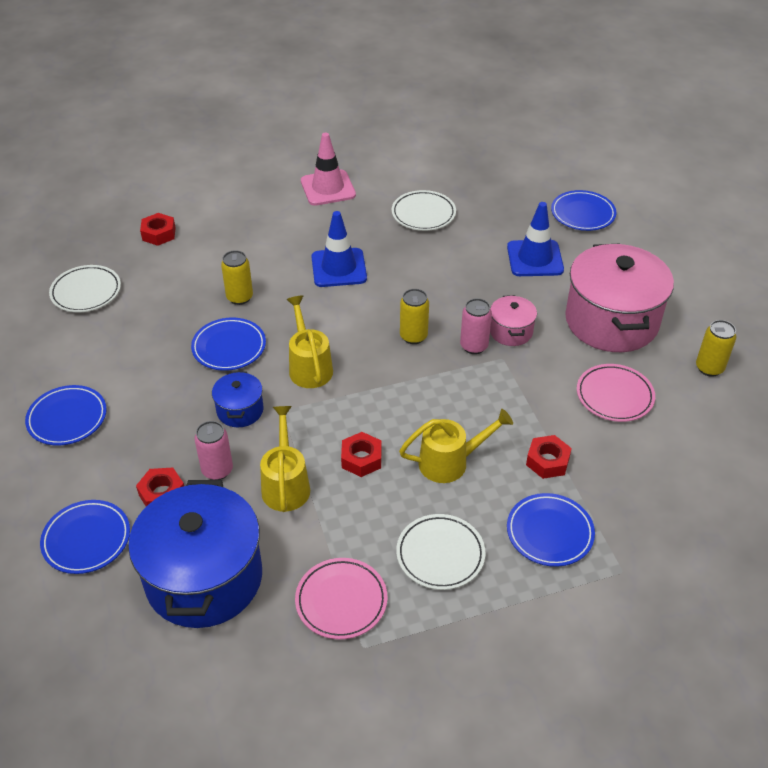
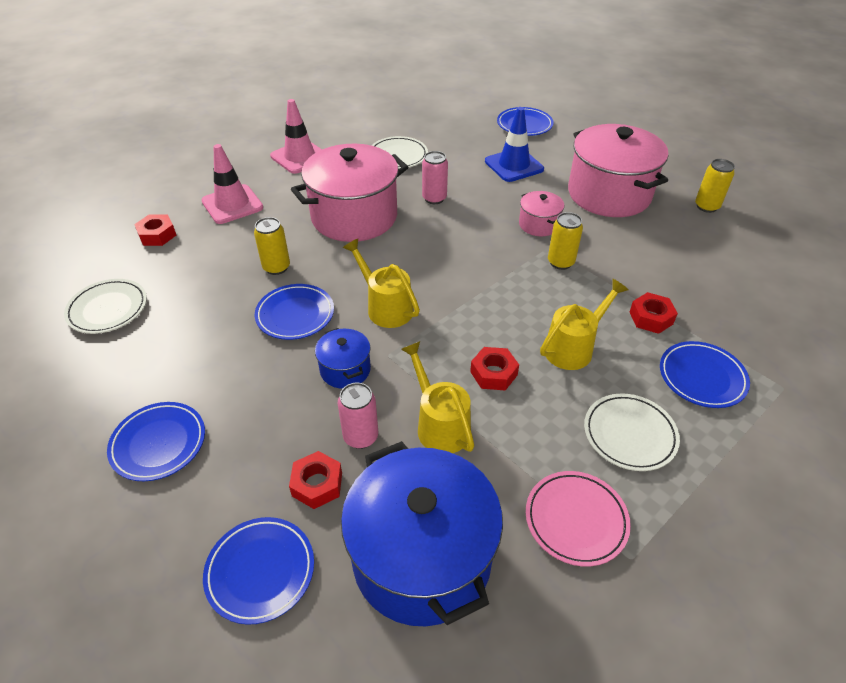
camera: 25 degrees left, 0 degrees up
blue traffic cone [312,211,367,287] -> pink pot [291,144,408,242]
yellow can [400,289,429,344] -> yellow can moved to [548,212,583,270]
pink can [460,298,492,354] -> pink can moved to [422,151,448,204]
pink plate [577,364,655,422] -> none
none -> pink traffic cone [201,144,263,224]

